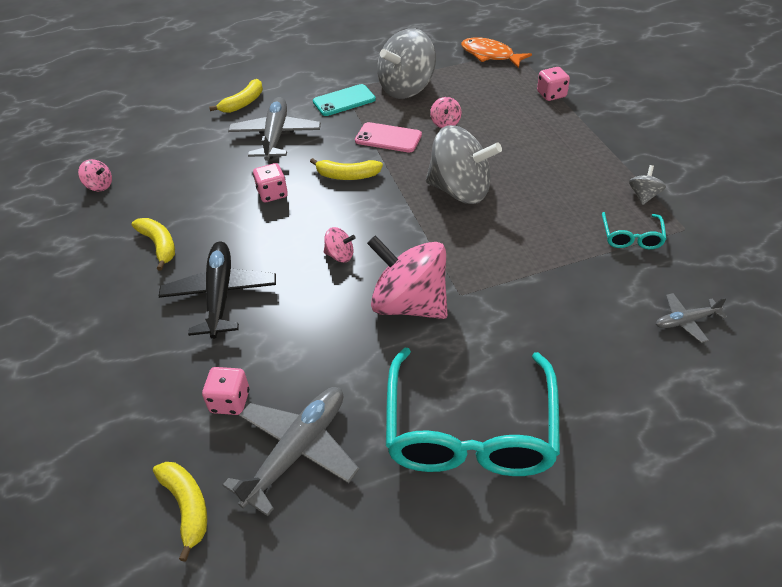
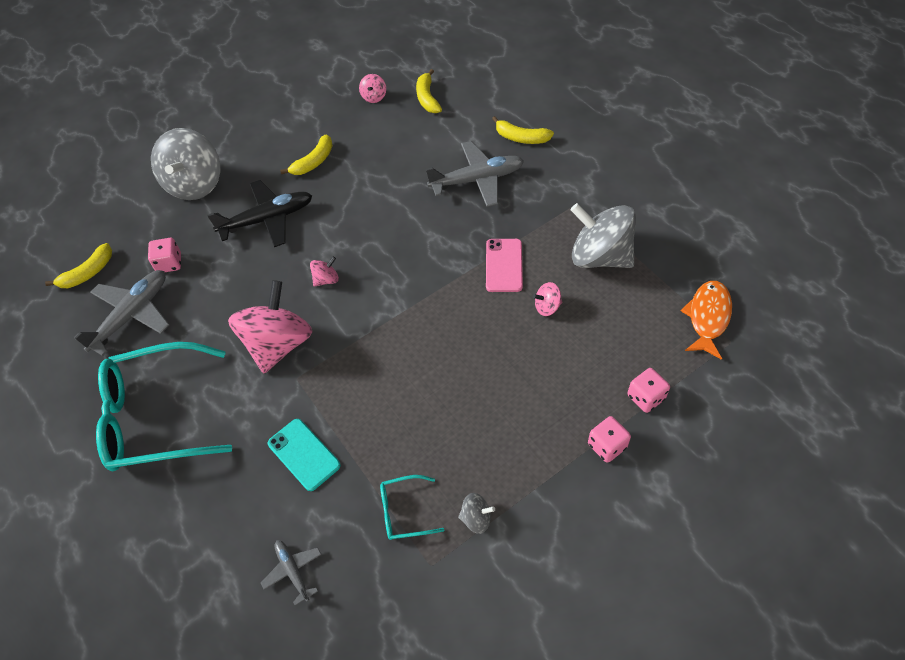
camera: 75 degrees right, 10 degrees up
grey plane [223,387,359,516] -> grey plane turned 75 degrees counterclockwise [74,270,169,356]
pink dice [253,163,288,203] -> pink dice moved to [588,416,631,463]
yellow banana [310,158,383,180] -> yellow banana moved to [416,69,442,113]
turquoise phone [313,84,376,116] -> turquoise phone moved to [268,419,341,491]
pink spinning top [324,227,355,262] -> pink spinning top turned 120 degrees counterclockwise [310,256,339,287]
grey spinning top [426,125,502,204] -> grey spinning top moved to [151,128,220,200]

